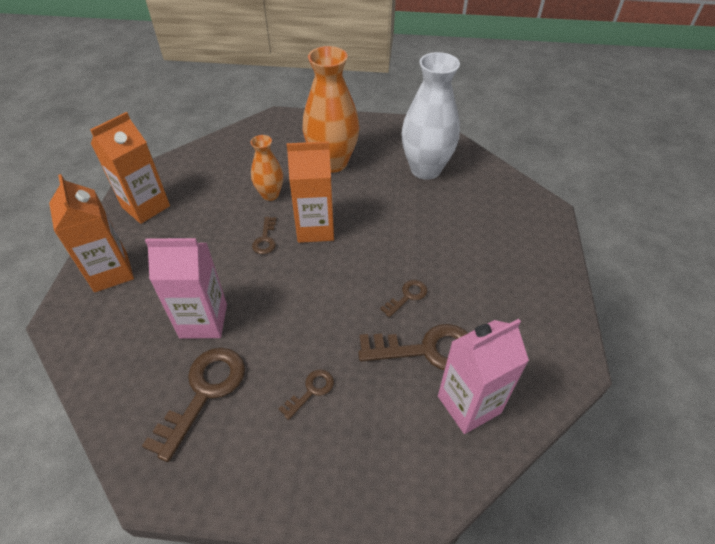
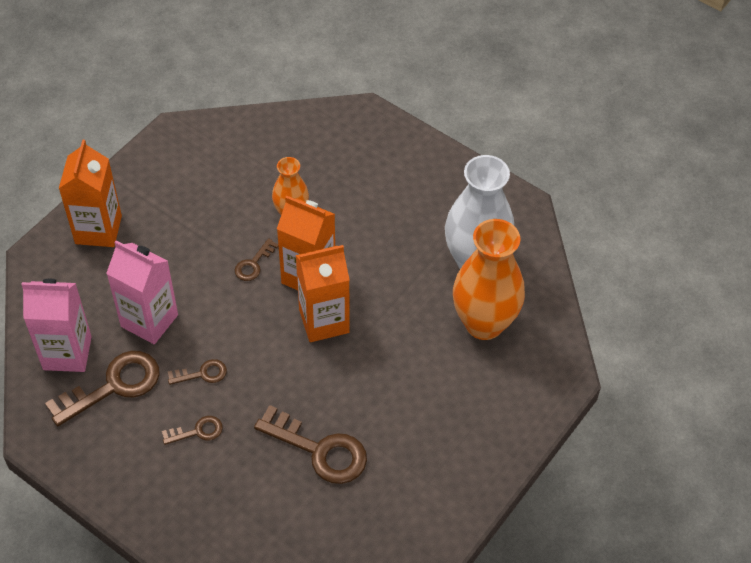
camera: 30 degrees right, 5 degrees up
orange carton [90,112,170,224] -> orange carton moved to [296,245,350,342]
orange vase [303,46,360,173] -> orange vase moved to [453,219,525,340]
brown key [380,280,427,317] -> brown key moved to [168,359,227,385]
pink carton [438,319,529,434] -> pink carton moved to [21,279,92,372]

